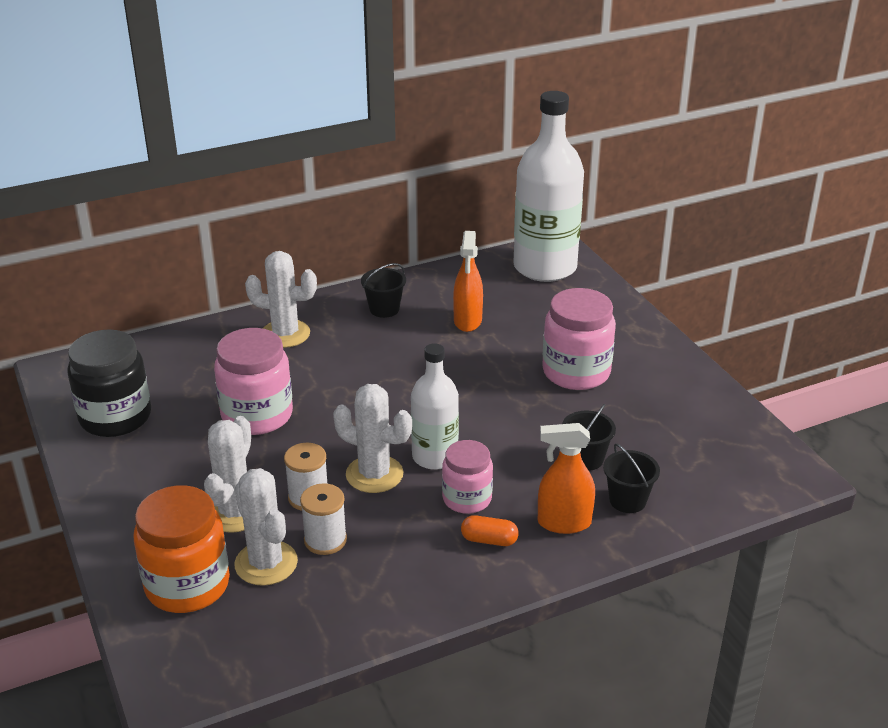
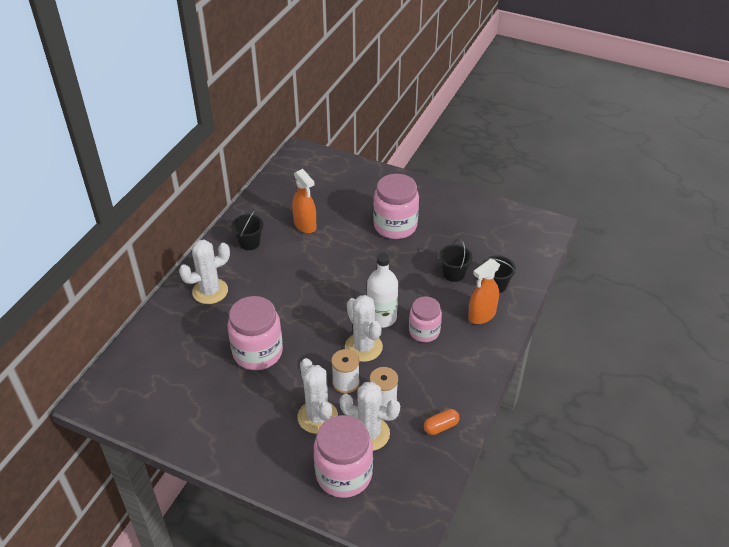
camera: 40 degrees left, 10 degrees up
black jar [67,329,151,437] -> none
orange jar [134,485,230,613] -> pink jar [314,415,373,498]
white cactus [333,384,412,493] -> white cactus turned 75 degrees clockwise [345,295,383,362]
orange capsule [461,515,518,546] -> orange capsule moved to [424,409,460,435]
white bottle [513,91,584,282] -> none

